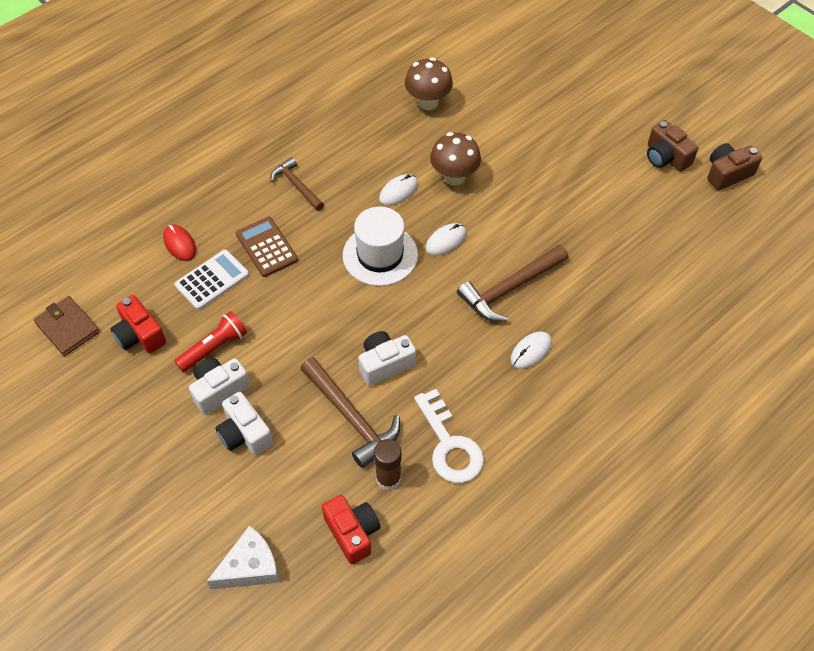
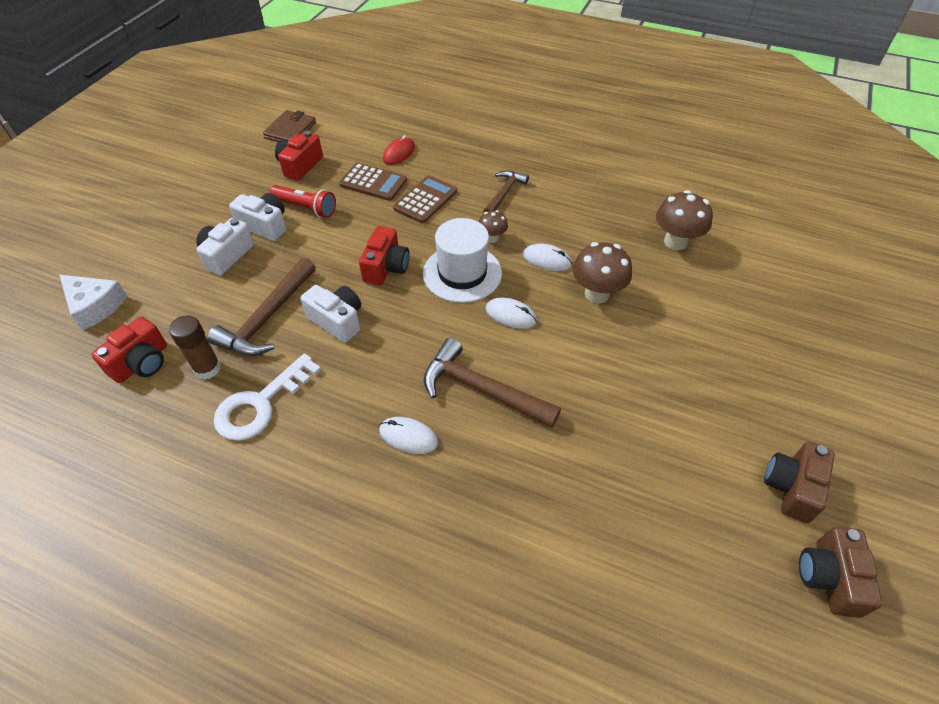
camera: 65 degrees right, 5 degrees down
white calculator [175,250,249,310] -> brown calculator [339,163,407,201]
brown camera [707,143,762,191] -> brown camera turned 120 degrees counterclockwise [799,527,883,618]
none -> red camera [359,226,410,285]
none -> brown mushroom [479,210,508,243]

